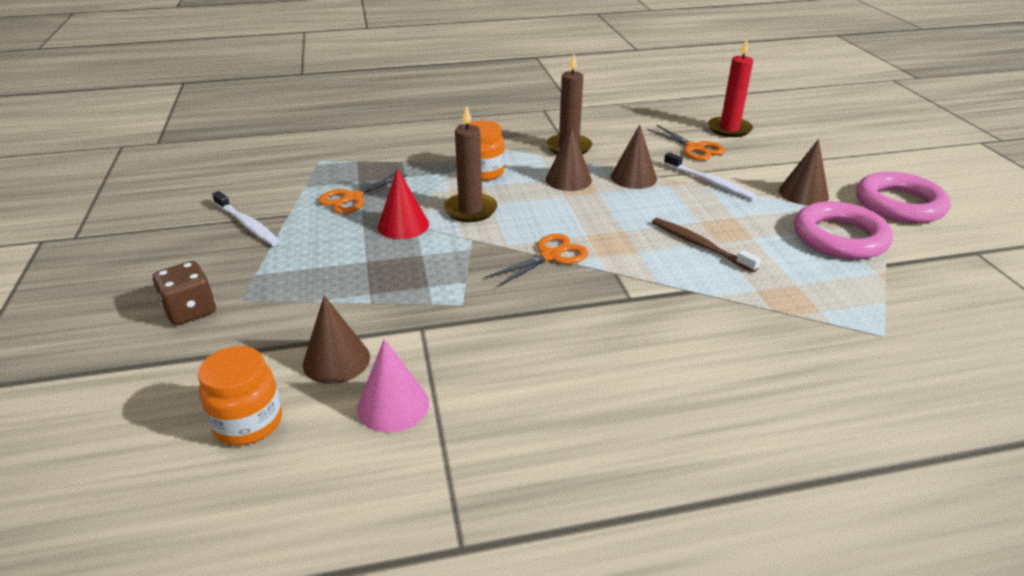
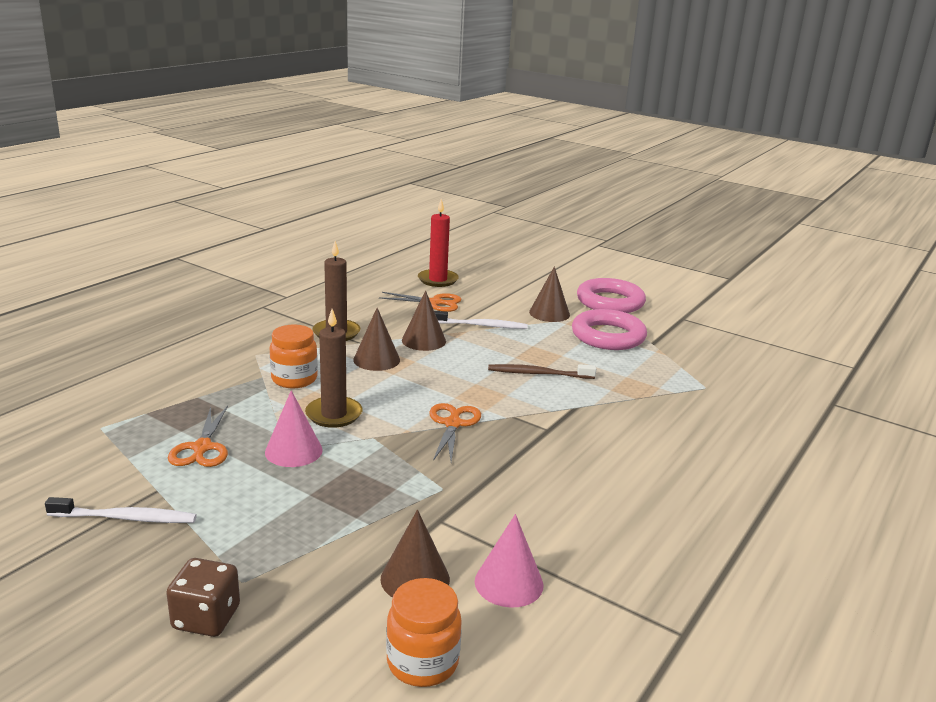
camera: 45 degrees left, 10 degrees down
red cone [378,168,429,239] -> pink cone [265,390,323,467]

